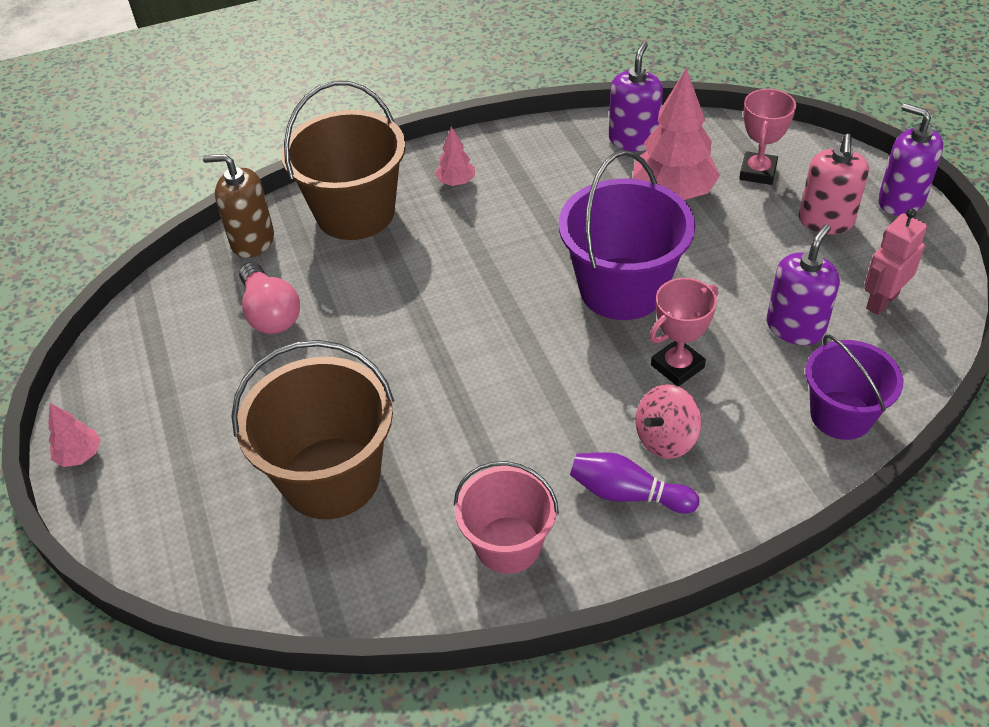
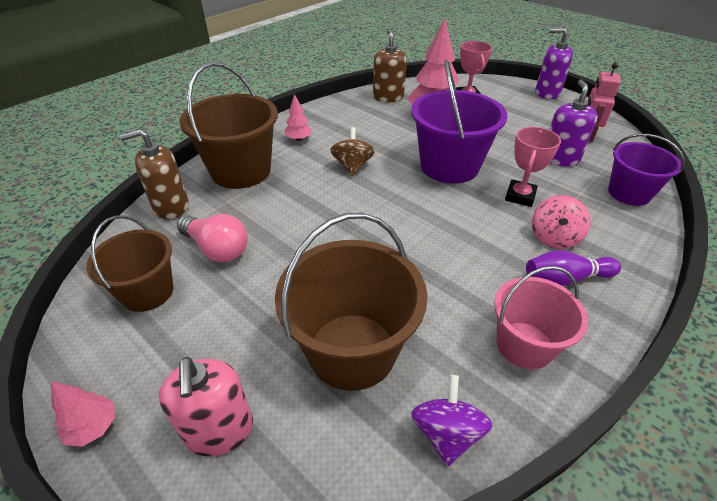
camera: 30 degrees left, 5 degrees down
purple soap dispenser [609,42,663,151] -> brown soap dispenser [373,29,407,102]
pink soap dispenser [799,134,869,234] -> pink soap dispenser moved to [159,357,253,456]
none -> brown bucket [86,215,174,312]
none -> brown spinning top [330,127,375,176]
none -> purple spinning top [411,375,493,466]

